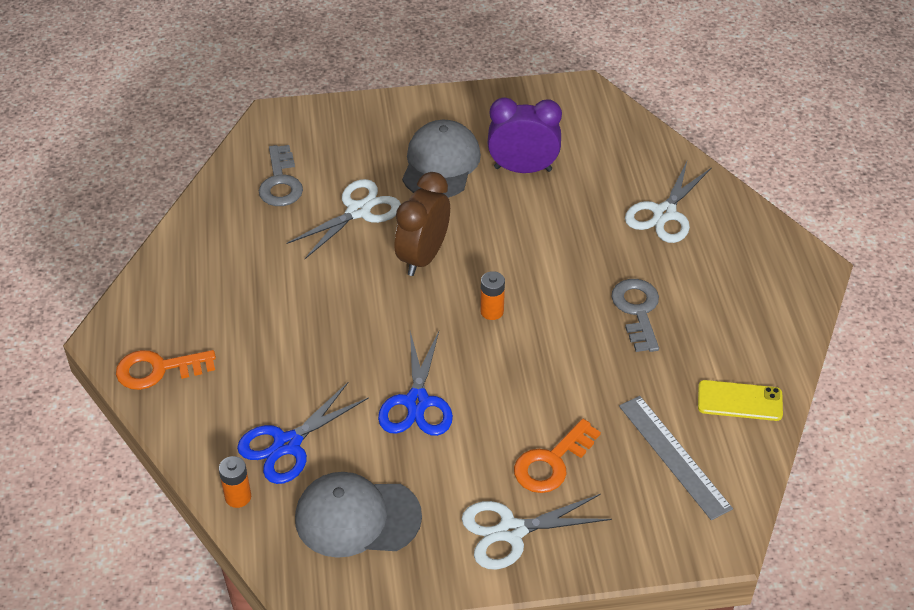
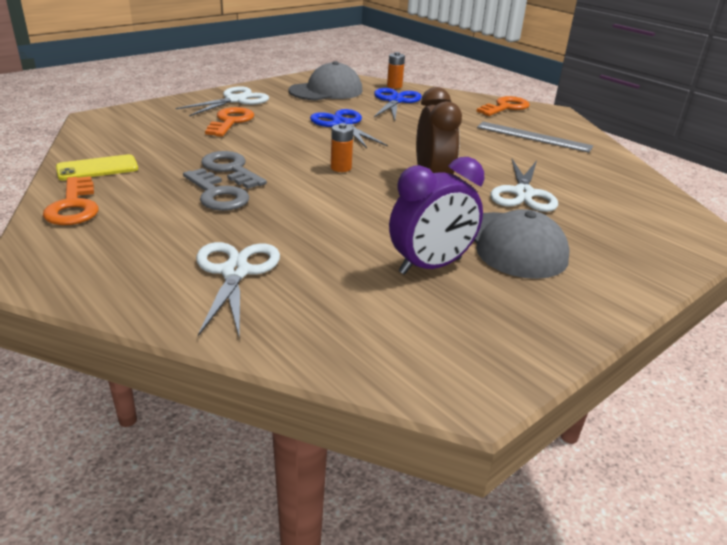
camera: 145 degrees right, 15 degrees down
grey key [259,145,303,206] -> grey key moved to [201,151,267,189]
grey ruler [619,396,733,520] -> grey ruler moved to [477,122,593,153]
none -> orange key [43,176,99,225]

